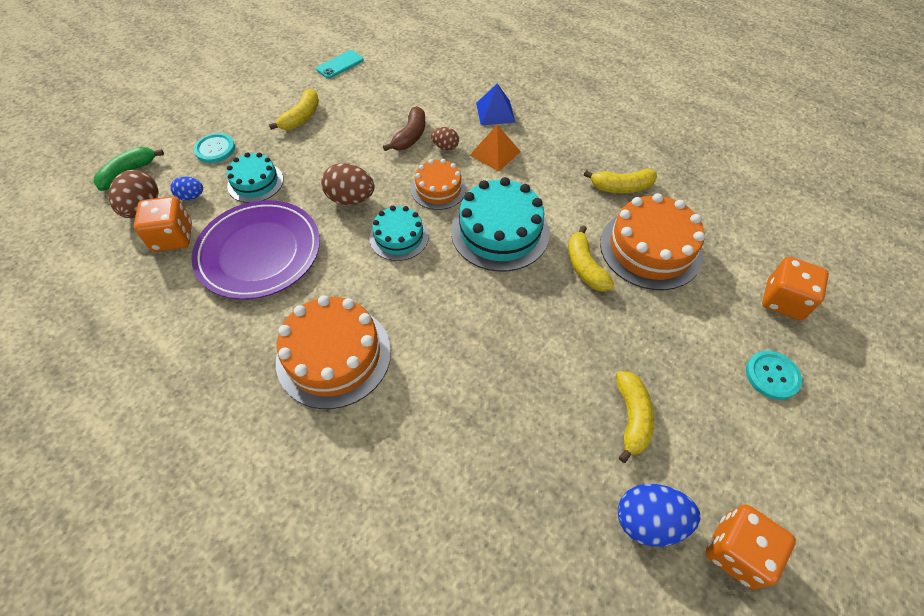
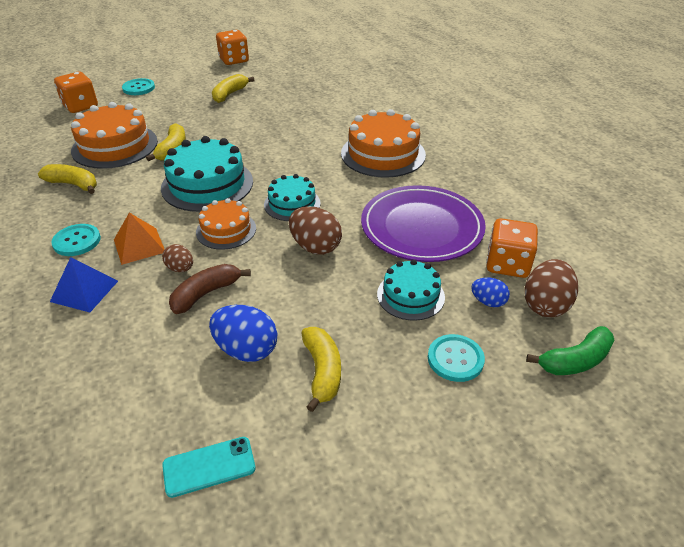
camera: 155 degrees left, 15 degrees down
yellow banana [269,89,319,130] -> yellow banana turned 120 degrees clockwise [302,327,341,412]
blue egg [618,484,701,547] -> blue egg moved to [209,305,277,362]
none -> turquoise button [51,224,101,256]

